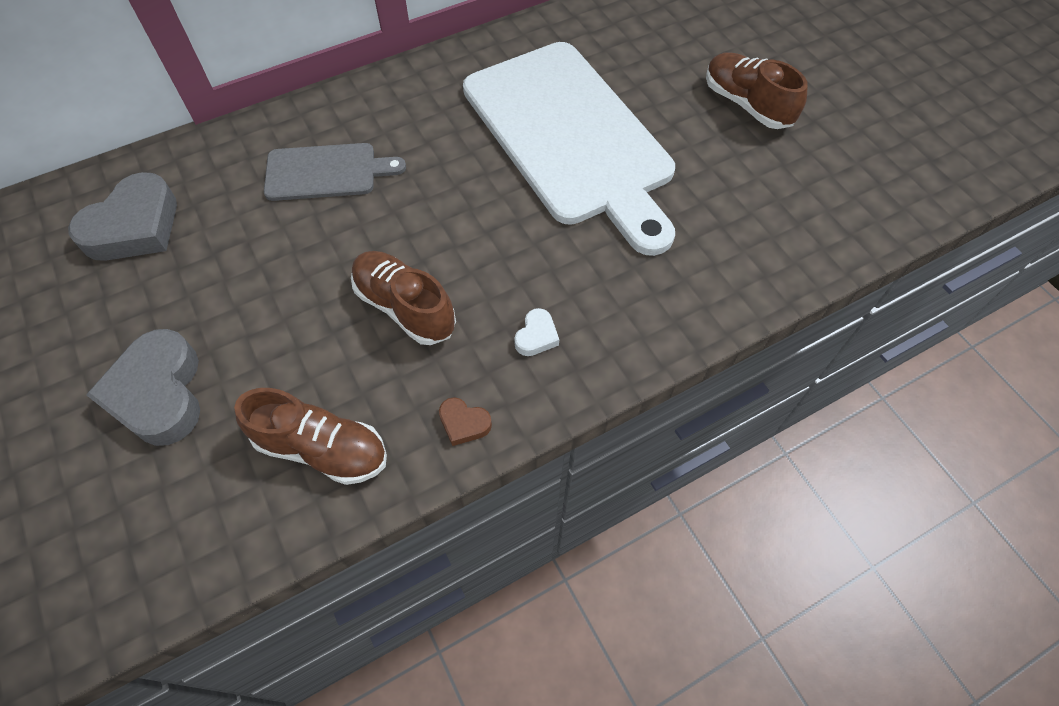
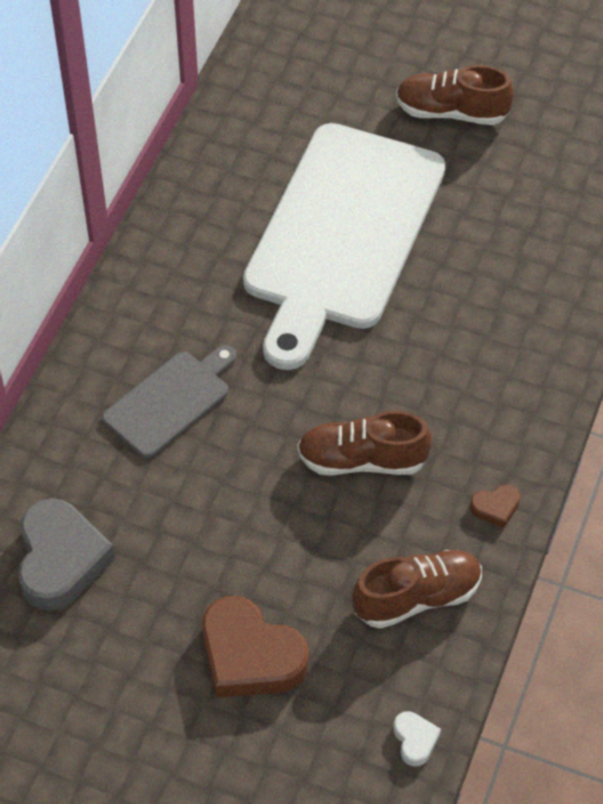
camera: 40 degrees left, 5 degrees down
grey heart [86,329,200,446] -> brown heart [202,596,309,698]
white cutting board [463,42,675,256] -> white cutting board turned 90 degrees clockwise [243,123,445,370]
white heart [514,308,559,356] -> white heart moved to [393,711,441,766]

